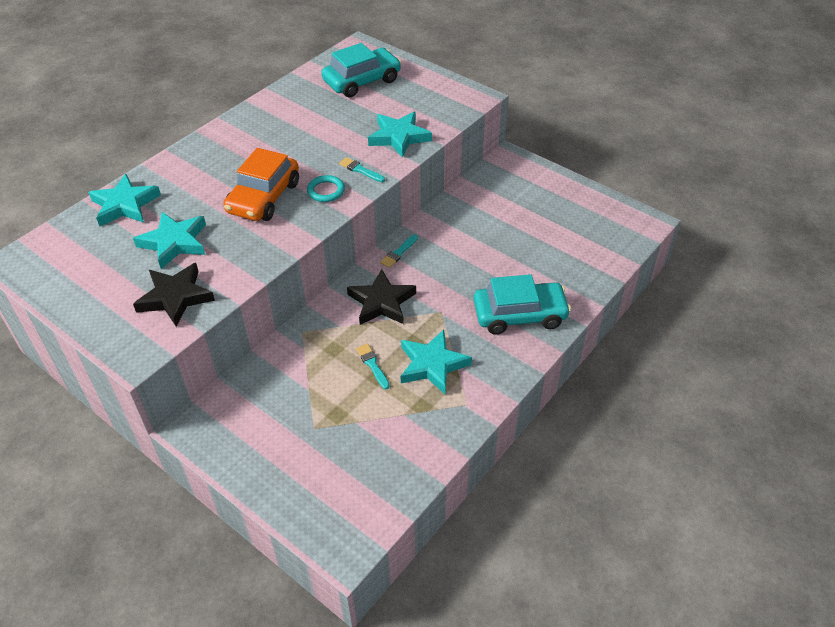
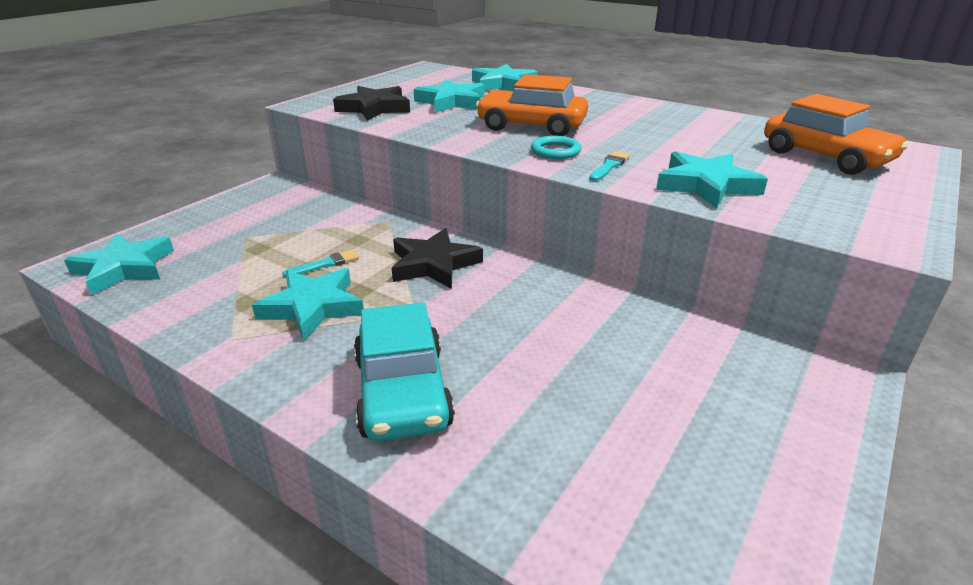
camera: 85 degrees right, 15 degrees down
turquoise car [321,43,401,98] -> orange car [764,94,908,175]
turquoise brush [380,235,418,268] -> none
none -> turquoise star [64,234,174,296]

